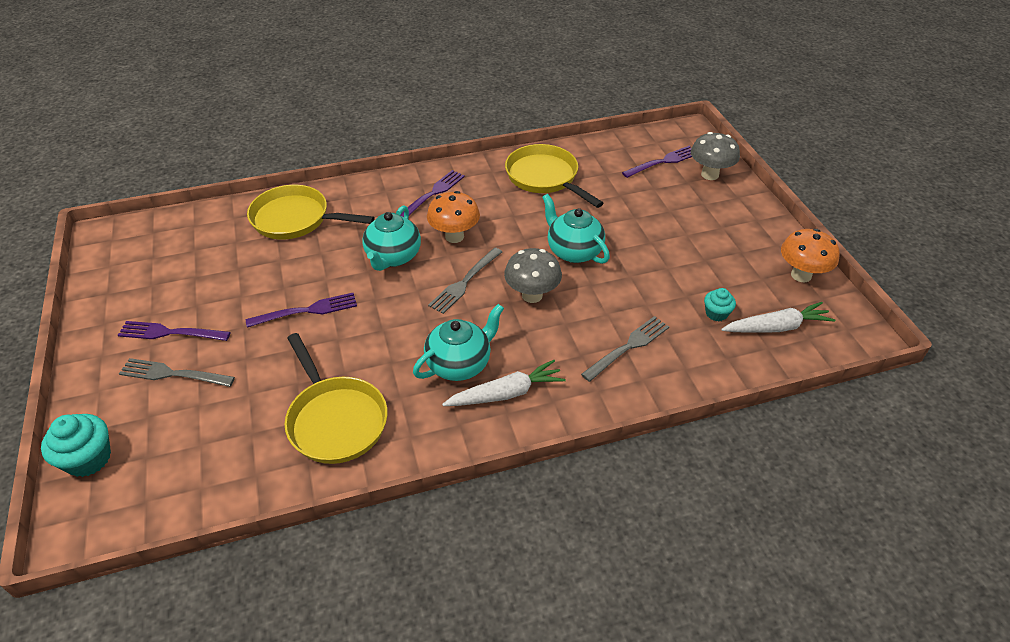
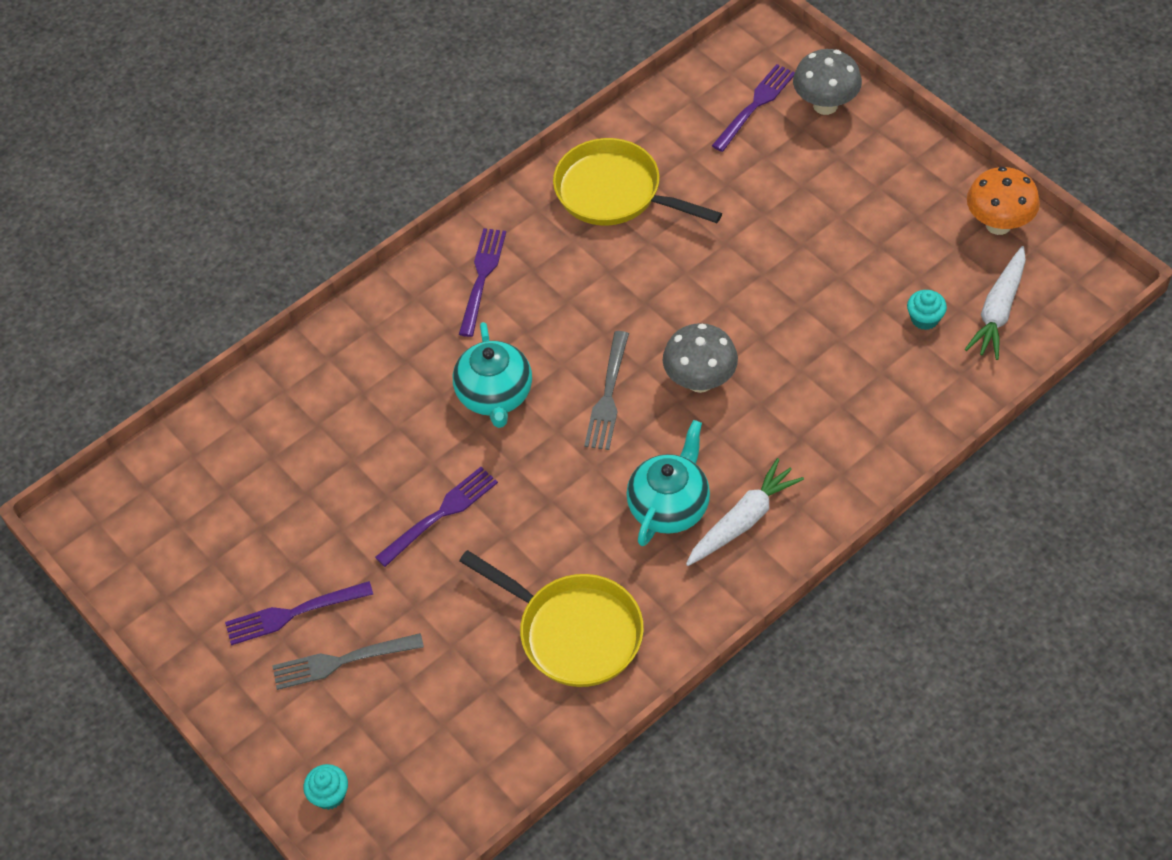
camera: 20 degrees left, 10 degrees up
turquoise cupcake [41,414,111,477] -> turquoise cupcake [303,764,348,810], size x0.60
yellow pan [247,185,375,240] -> none
orange mushroom [427,191,480,243] -> none
turquoise teapot [542,194,610,264] -> none
grey fork [581,316,669,382] -> none
white carrot [721,302,835,333] -> white carrot turned 150 degrees clockwise [965,246,1026,360]

